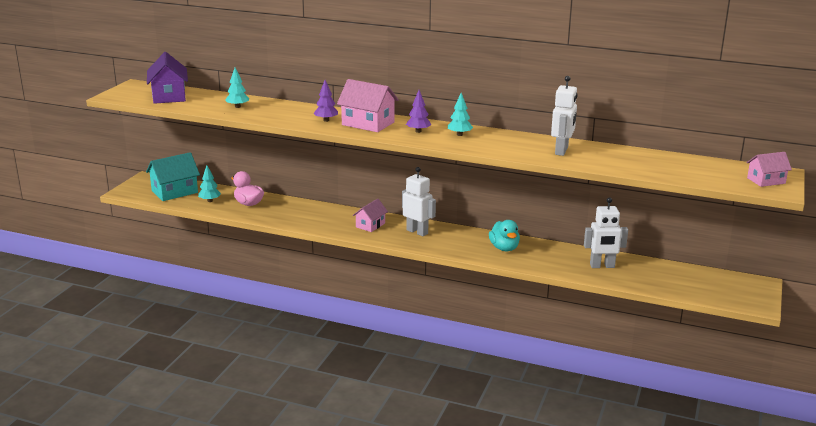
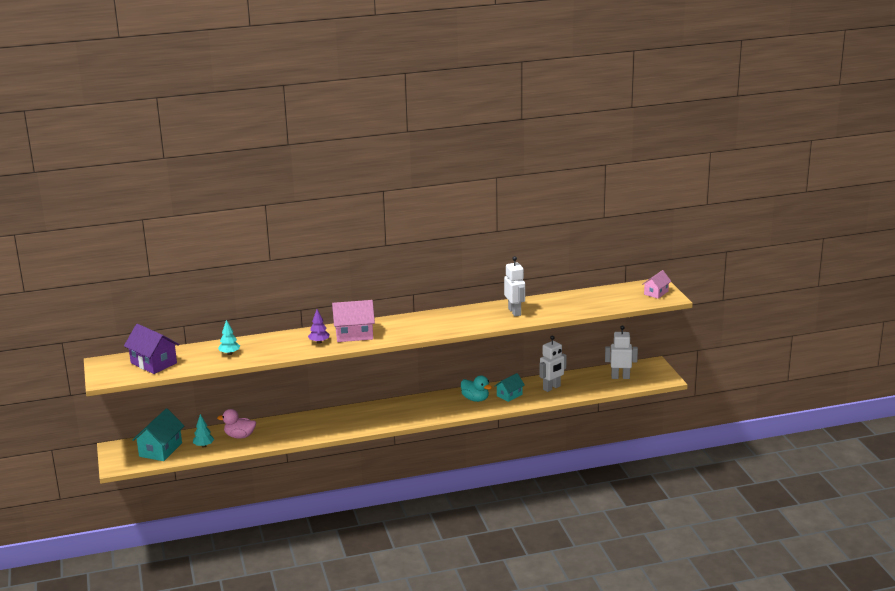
camera: 35 degrees left, 0 degrees up
pink house [353,199,388,232] -> none
white robot [402,167,436,236] -> white robot moved to [605,326,638,379]
purple tree [406,90,431,133] -> none
turquoise tree [448,93,473,136] -> none
none -> turquoise house [495,373,525,402]

